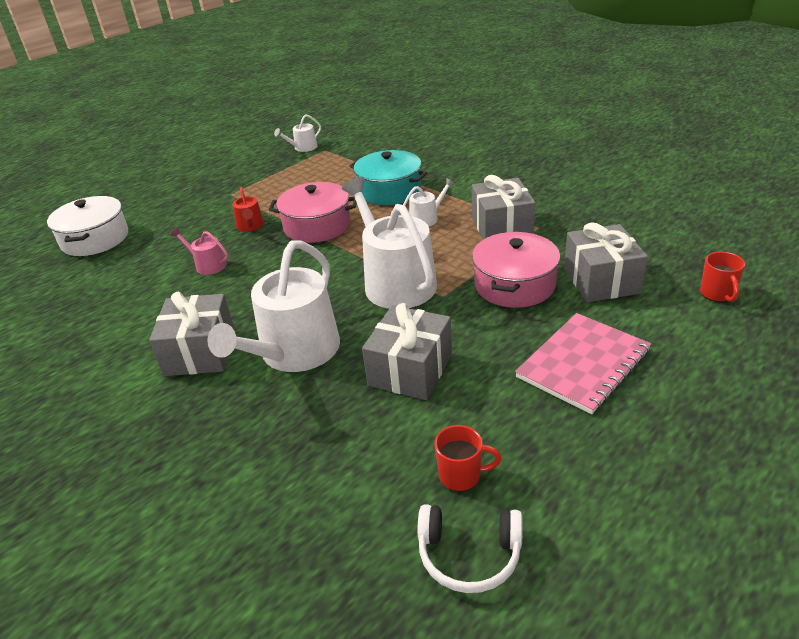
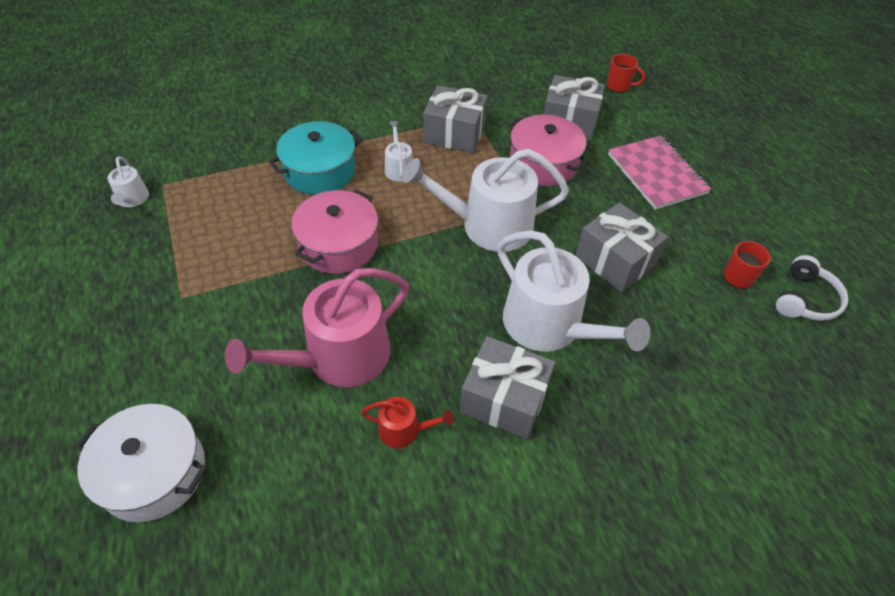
camera: 70 degrees left, 15 degrees up
pink watering can [170,228,228,275] -> pink watering can [225,268,409,387], size x2.20
red watering can [232,187,264,232] -> red watering can moved to [361,397,454,448]

